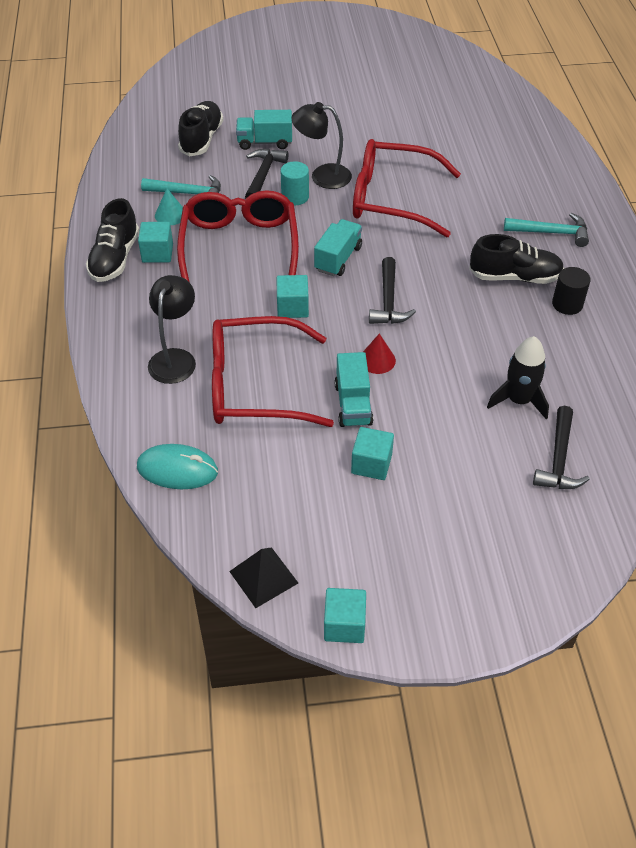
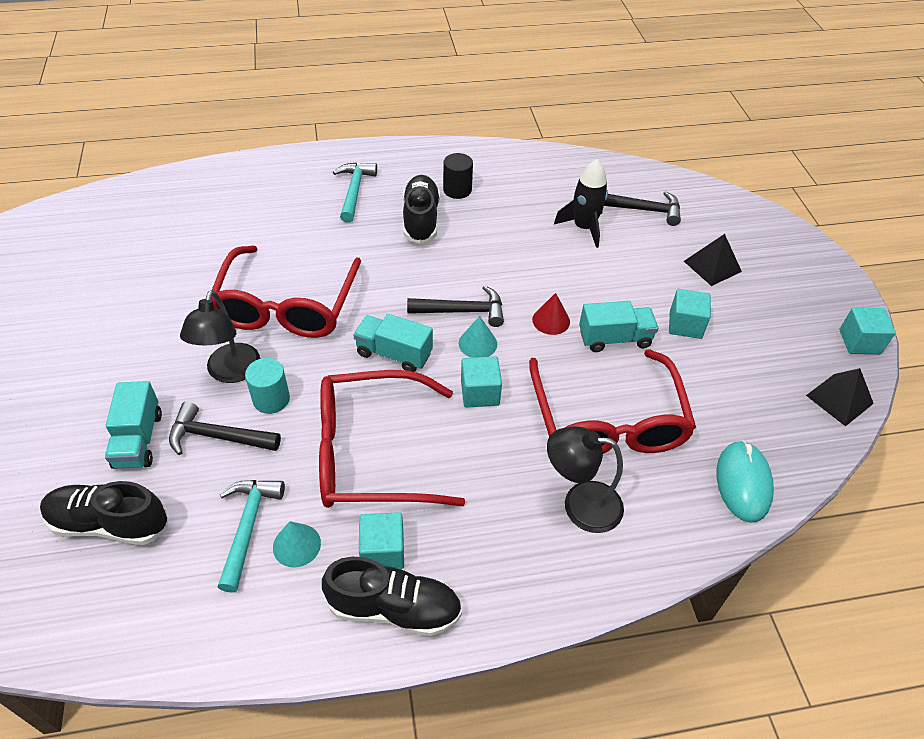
camera: 95 degrees left, 0 degrees up
none -> turquoise cone [459,316,497,358]
none -> black pyramid [684,234,742,286]

